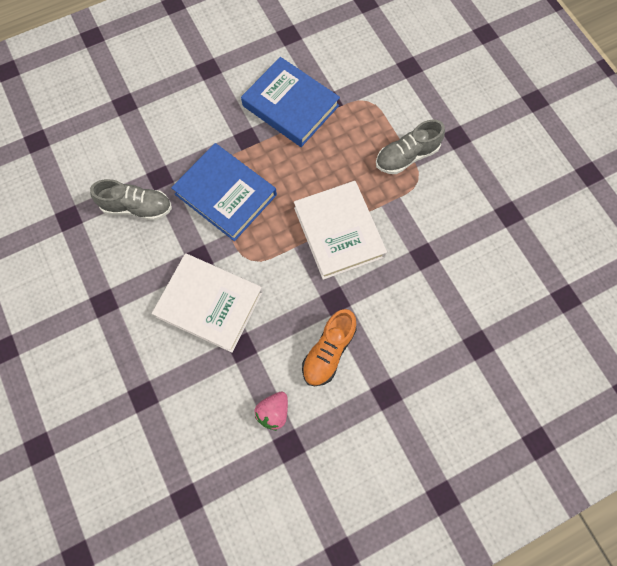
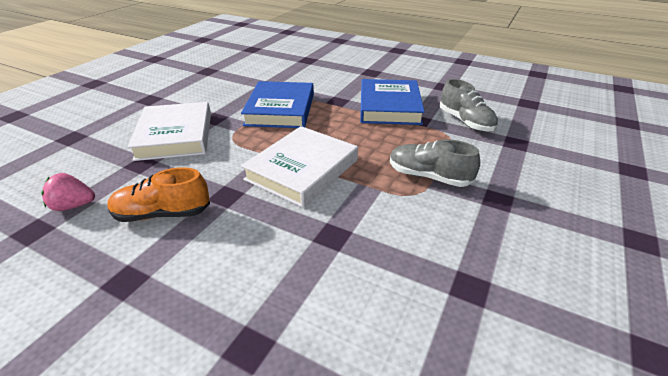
camera: 55 degrees right, 35 degrees down
grey shoe [90,179,172,220] -> grey shoe moved to [440,79,498,131]

